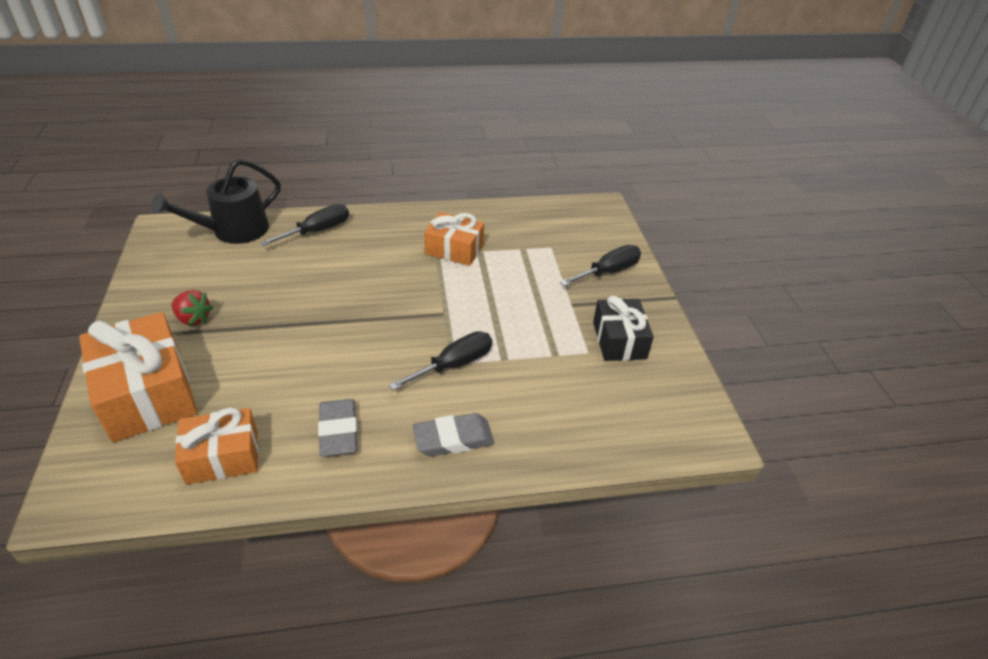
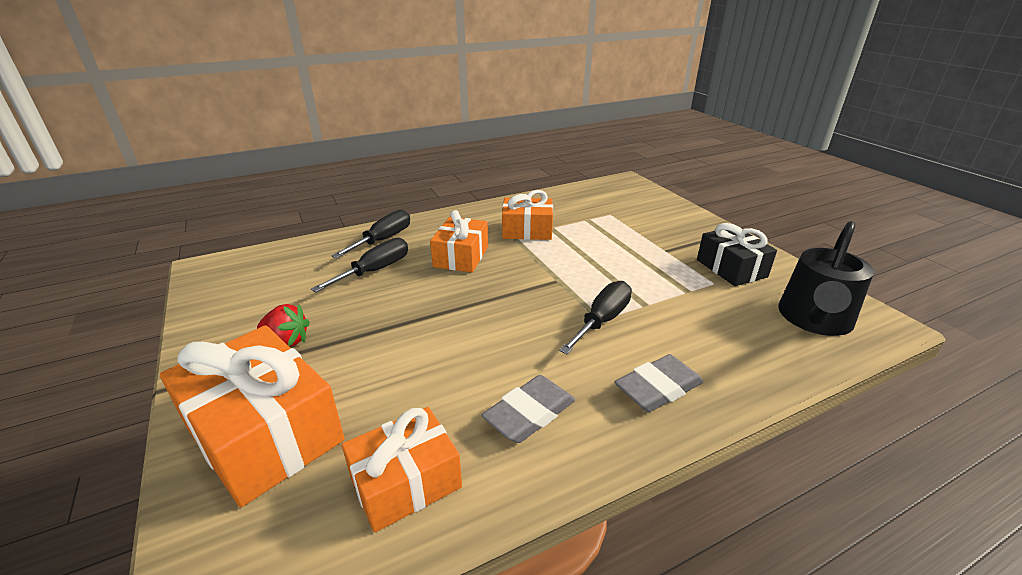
camera: 15 degrees left, 10 degrees down
black watering can [151,159,281,244] -> black watering can moved to [778,221,874,336]
grey eraser [318,399,358,457] -> grey eraser turned 75 degrees clockwise [481,375,575,443]
black screwdriver [560,245,641,286] -> black screwdriver moved to [311,238,408,292]
none -> orange gift [430,210,488,272]

